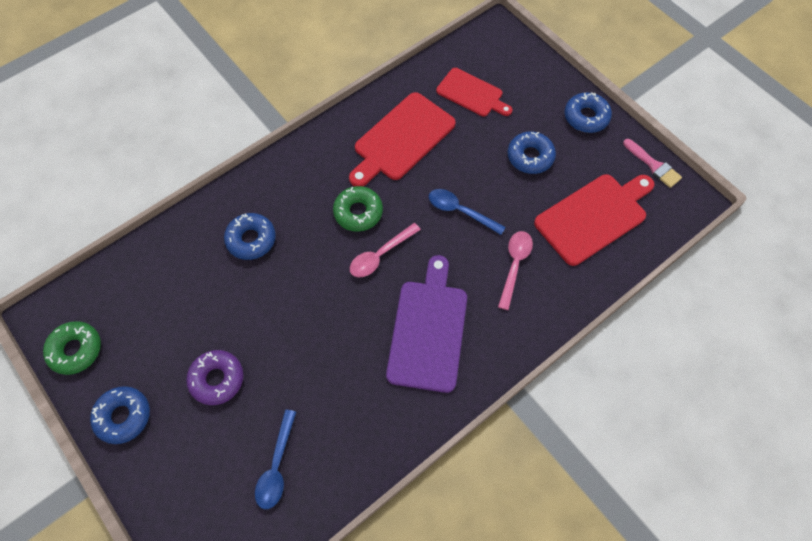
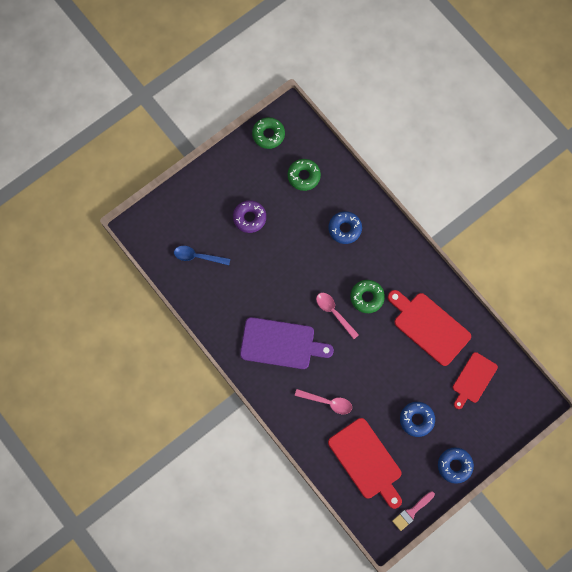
camera: 90 degrees right, 10 degrees up
blue donut [90,386,150,444] -> none
blue spoon [429,189,506,235] -> none
none -> green donut [288,159,321,191]

